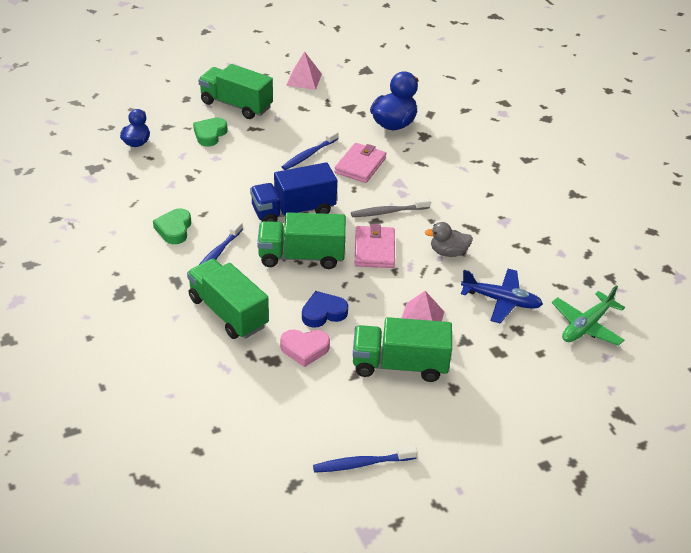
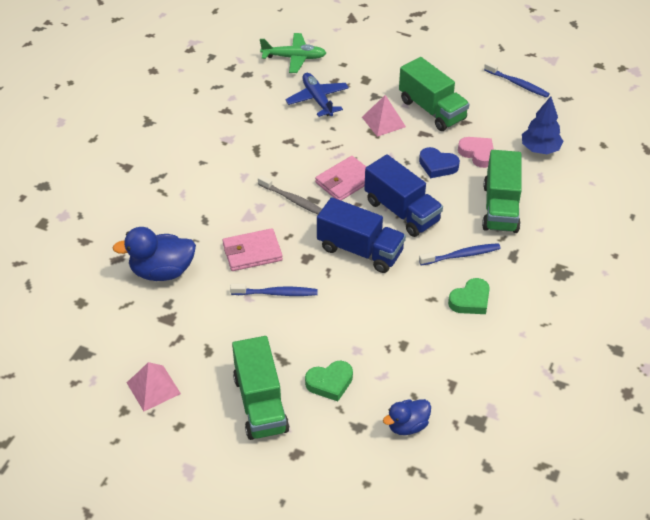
camera: 130 degrees left, 5 degrees up
green truck [257,212,346,269] -> blue truck [364,155,443,237]
grey duck [425,222,473,257] -> none
none -> blue tree [522,96,564,154]

